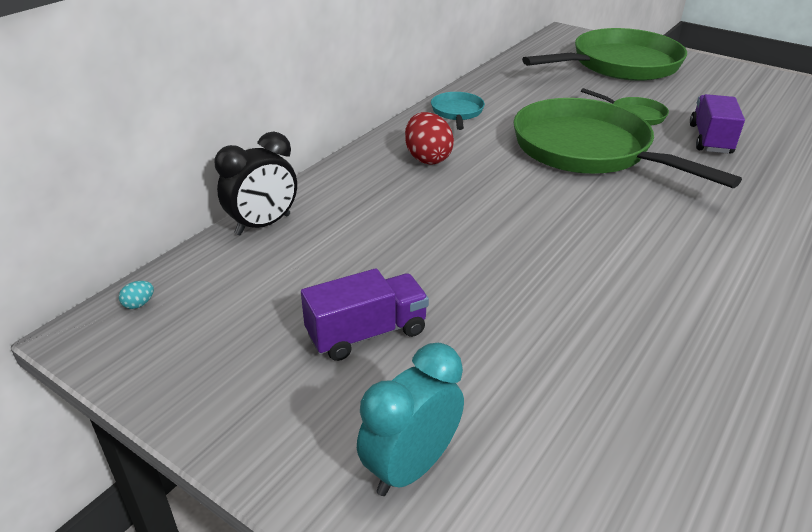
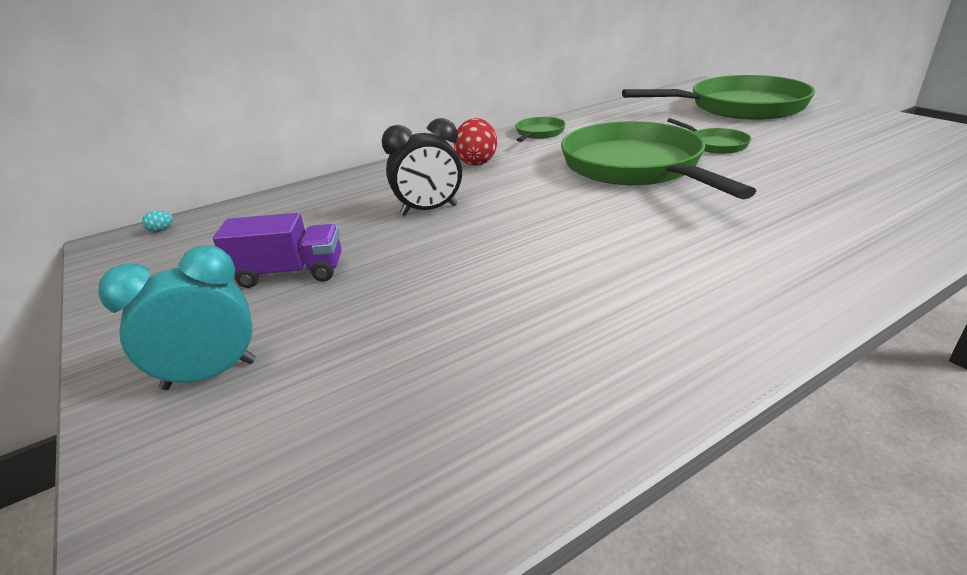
camera: 25 degrees right, 5 degrees down
black clock [214,132,297,235] -> black clock moved to [382,118,462,216]
turquoise pan [431,92,485,130] -> green pan [515,117,566,142]
purple truck [690,94,745,154] -> none

